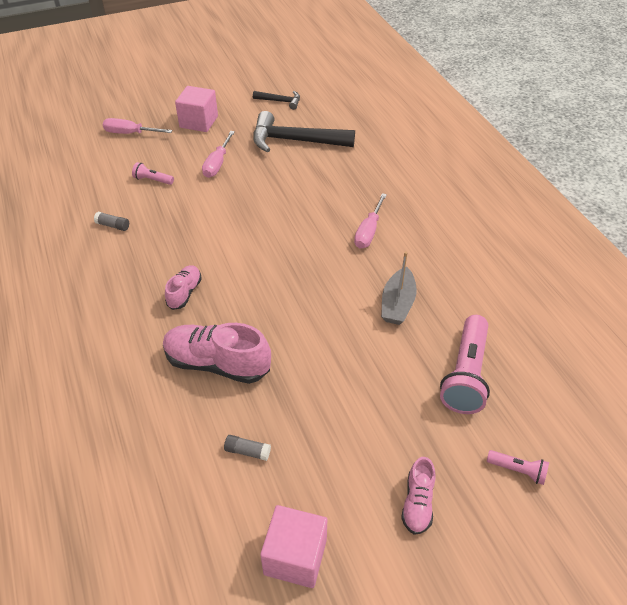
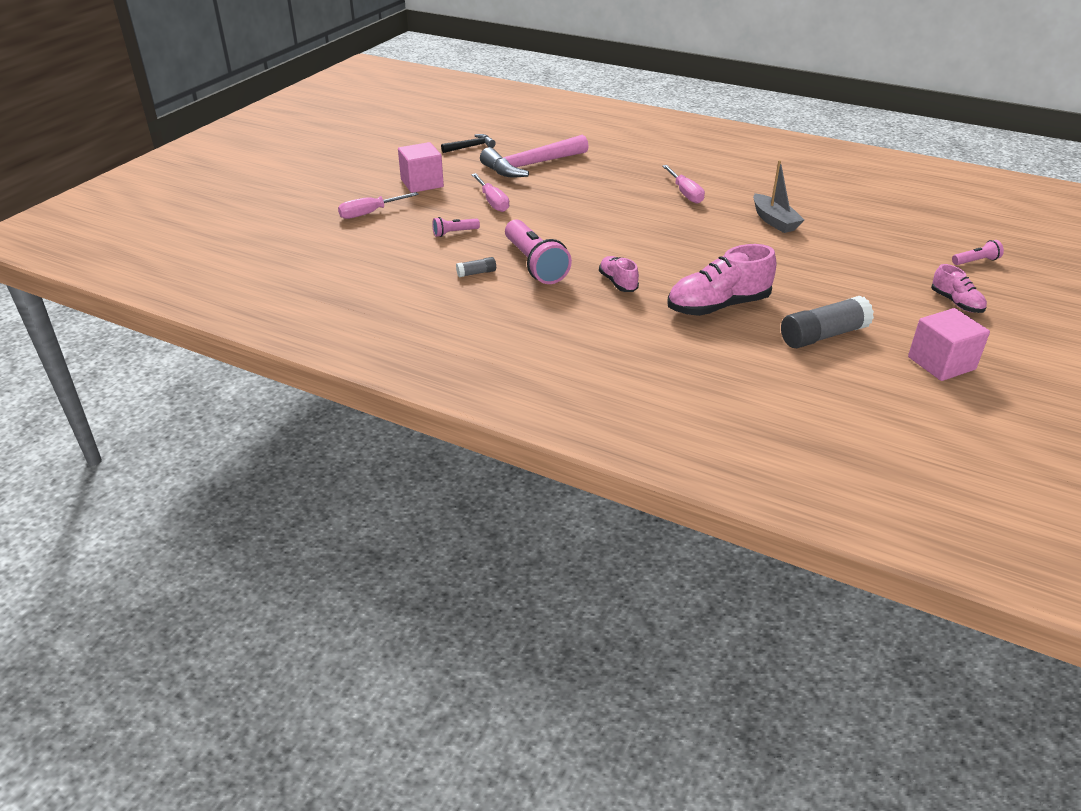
camera: 40 degrees left, 10 degrees down
grey glue stick [224,435,271,461] -> grey glue stick [781,296,874,348], size x2.10
black hammer [253,111,355,152] -> pink hammer [480,135,589,178]
pink flashlight [440,315,490,414] -> pink flashlight moved to [505,219,572,284]

